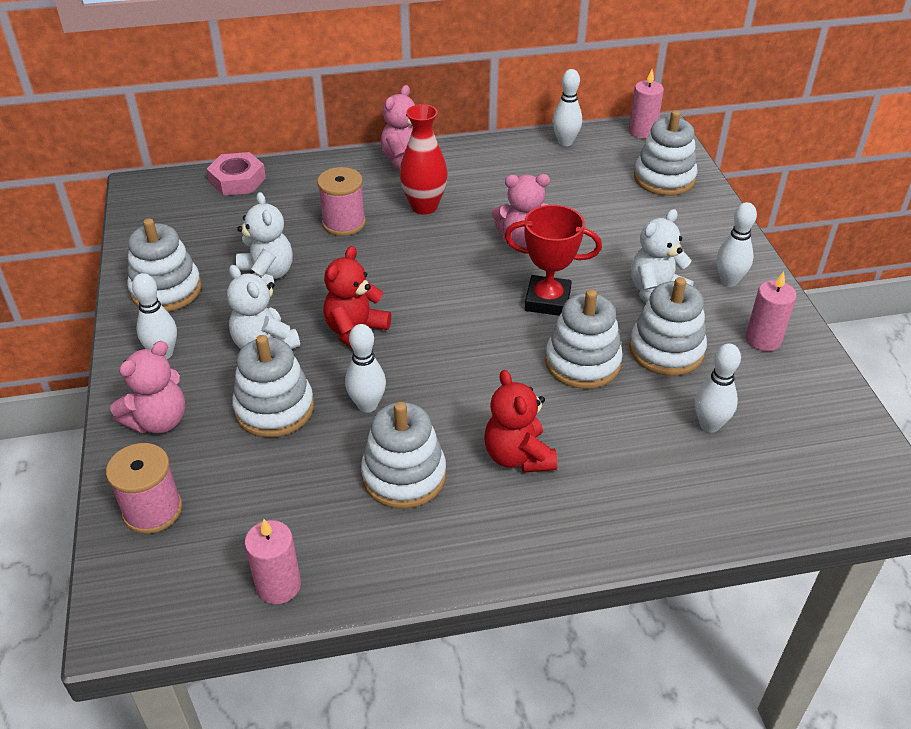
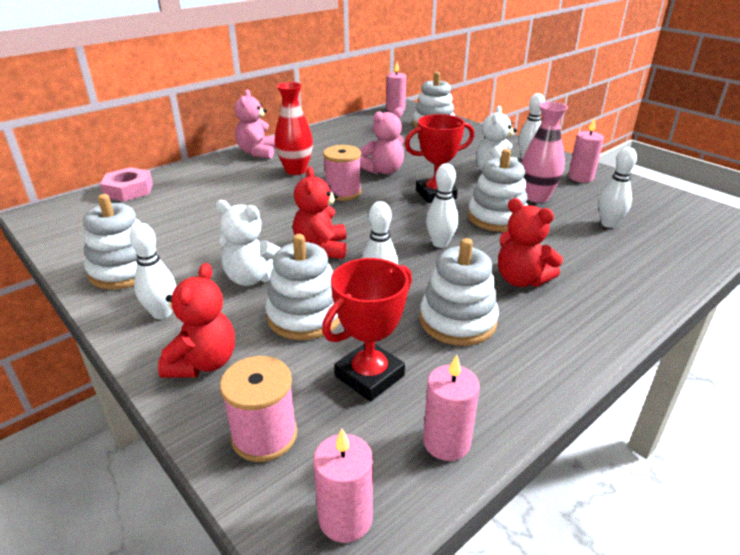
camera: 30 degrees left, 10 degrees down
pink teddy bear [110,341,185,434] -> red teddy bear [158,263,235,378]
white teddy bear [236,192,293,284] -> none
pink spool [317,167,366,236] -> pink spool moved to [323,145,362,201]
white bowling pin [552,69,582,146] -> white bowling pin moved to [426,163,459,248]
white stacking toy [629,277,707,376] -> pink vase [521,102,568,203]
none -> pink candle [313,429,373,543]
none -> red trophy [322,258,412,401]

